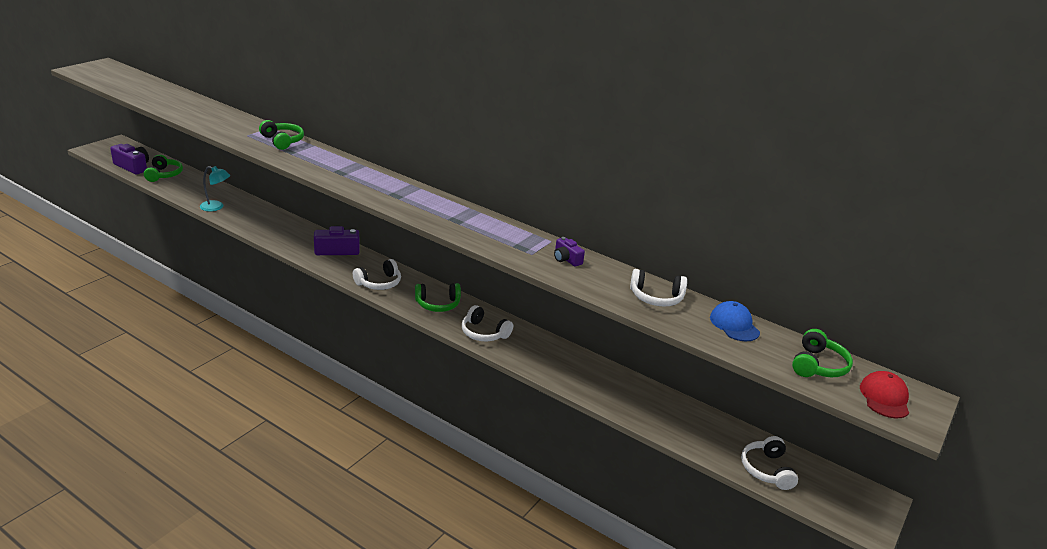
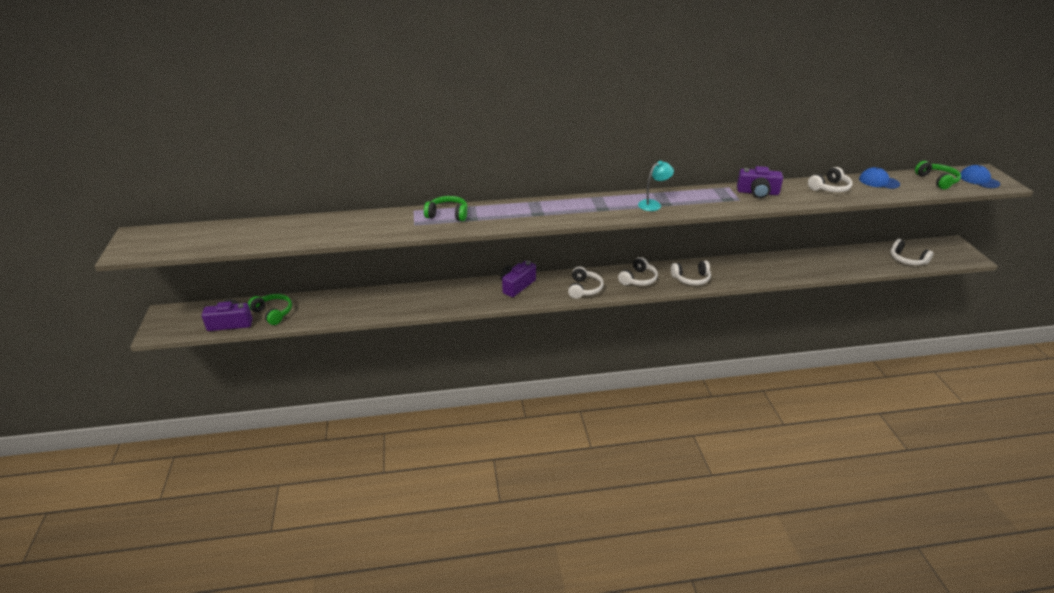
camera: 40 degrees left, 5 degrees up
turquoise lamp [200,166,230,211] -> turquoise lamp moved to [638,161,674,211]
green headphones [415,283,461,312] -> white headphones [618,257,658,286]
purple camera [554,237,585,267] -> purple camera [737,166,783,198], size x1.67
red cap [860,371,909,419] -> blue cap [961,165,1000,188]

